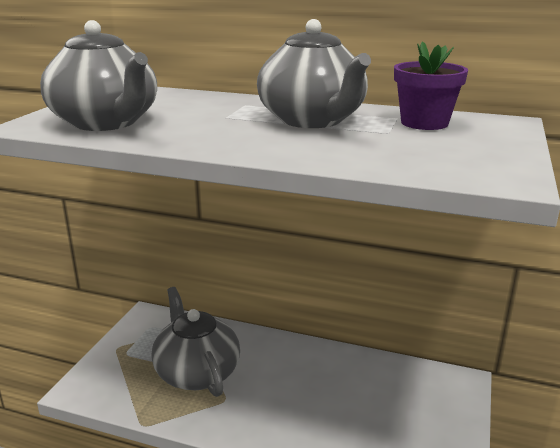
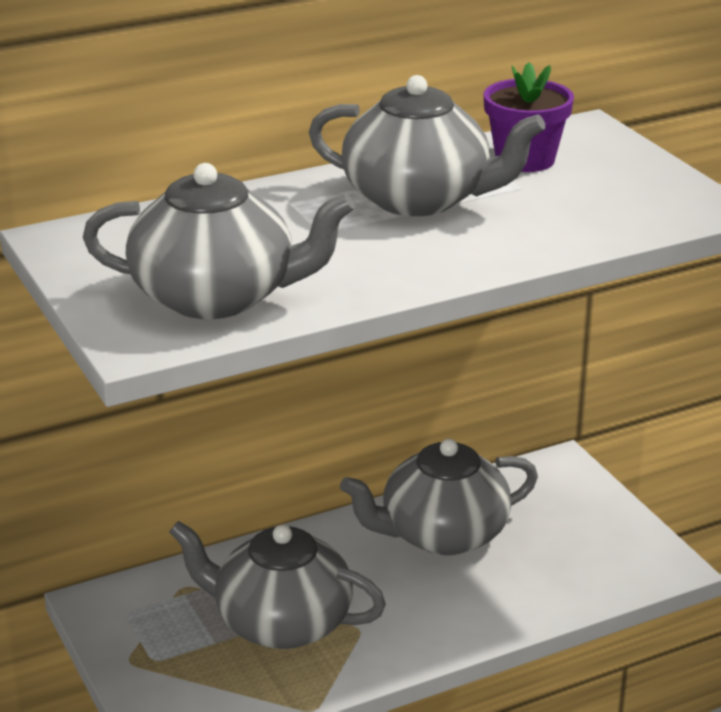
camera: 45 degrees left, 5 degrees up
none -> grey teapot [340,439,538,555]

